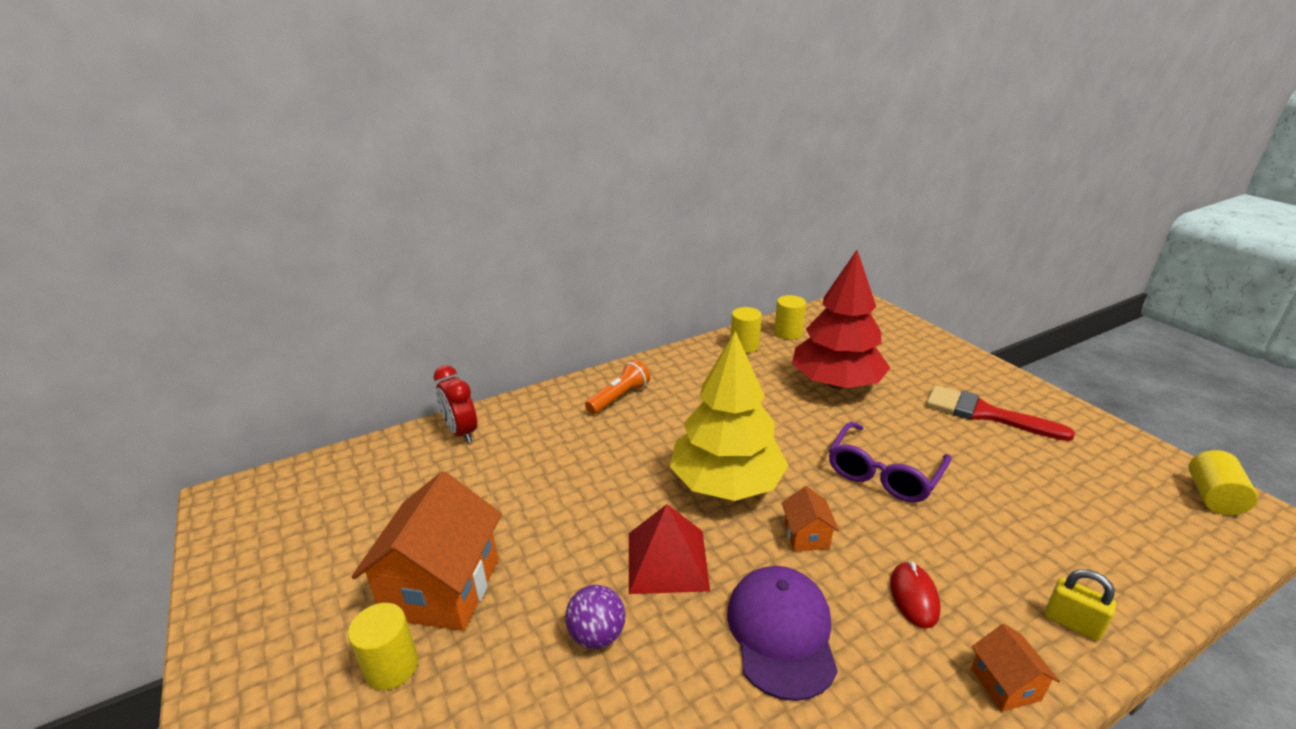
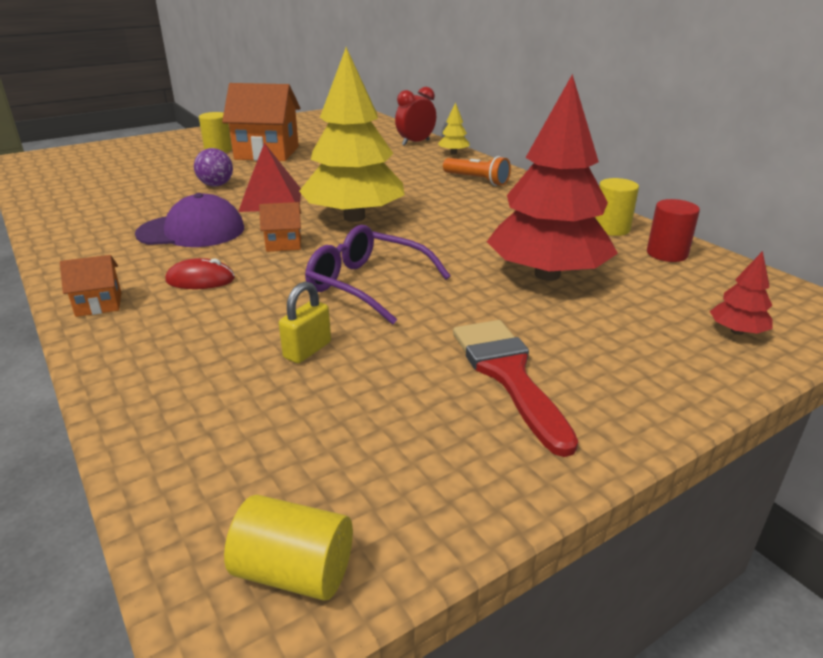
camera: 85 degrees right, 0 degrees up
yellow cylinder [774,295,806,340] -> red cylinder [647,199,700,262]
red brush [926,385,1075,441] -> red brush turned 45 degrees counterclockwise [453,320,578,457]
yellow padlock [1045,569,1116,641] -> yellow padlock moved to [279,281,331,363]
none -> yellow tree [438,102,470,154]
none -> red tree [710,251,773,335]

